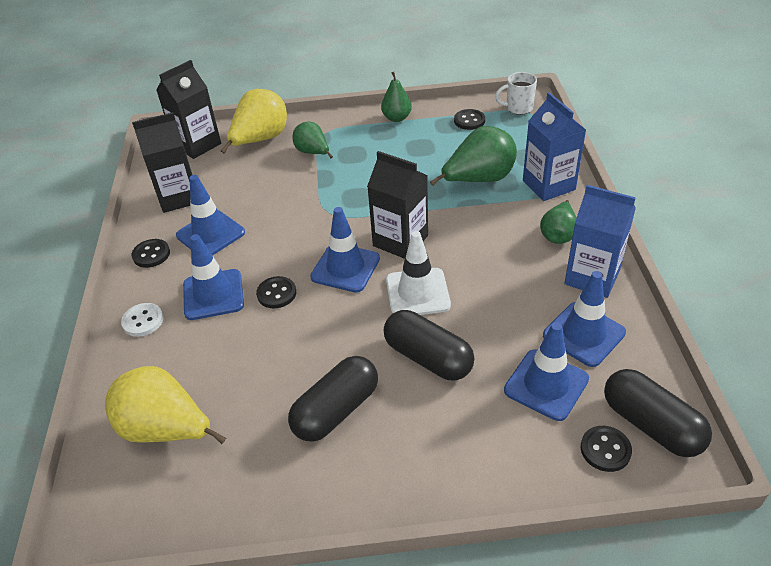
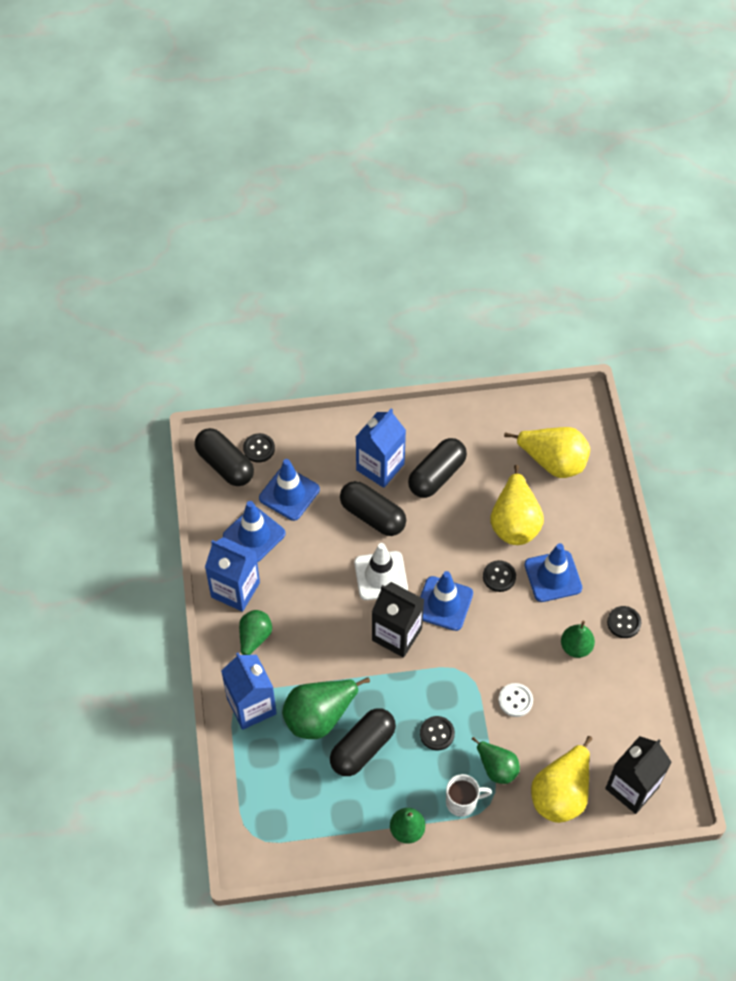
camera: 175 degrees right, 15 degrees up
white button [121,303,163,337] -> white button moved to [498,683,533,717]
black carton [132,112,193,213] -> none
blue traffic cone [176,175,245,255] -> green pear [561,621,595,658]
black button [454,109,485,130] -> black button moved to [420,716,455,751]
white mug [495,72,537,115] -> white mug moved to [446,774,492,817]
none -> black capsule [330,708,396,776]
none -> blue carton [356,409,406,488]
none -> yellow pear [490,465,544,545]

